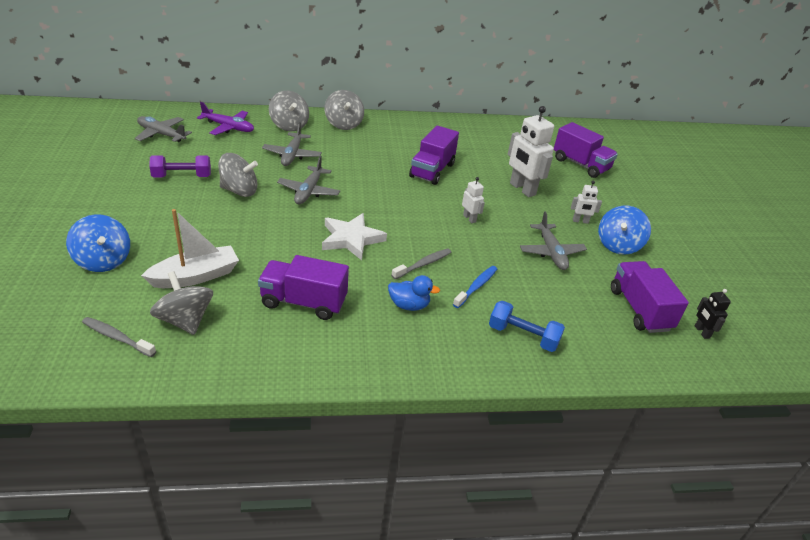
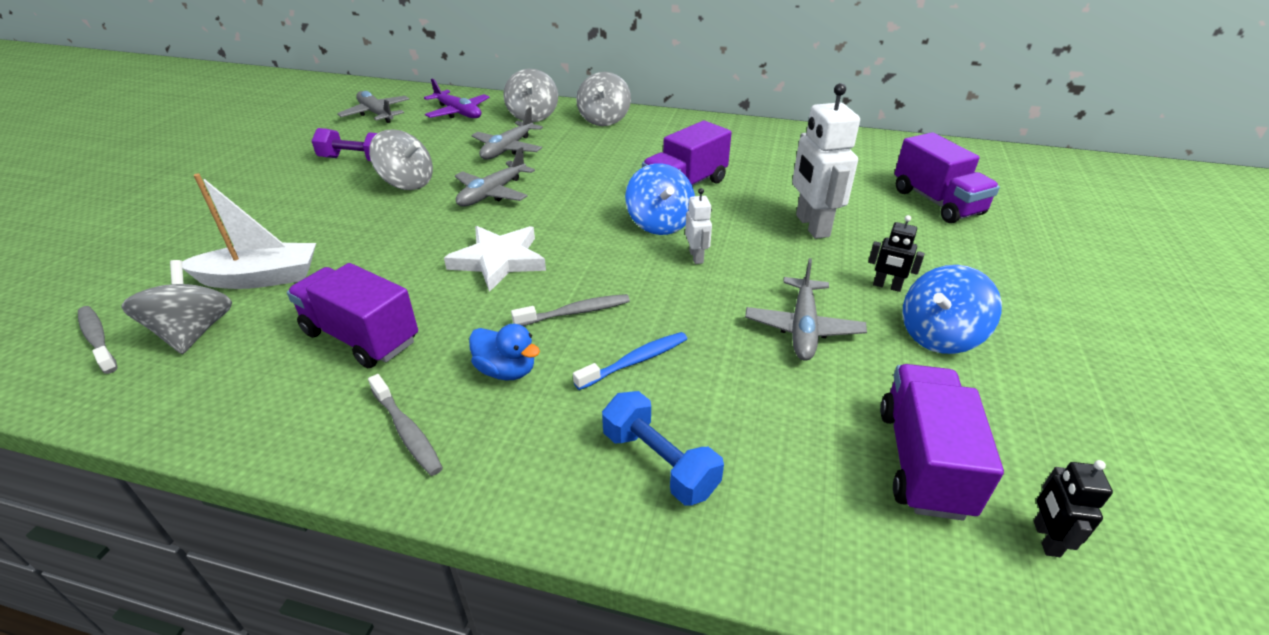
camera: 25 degrees right, 0 degrees up
blue spinning top [66,214,130,272] -> blue spinning top moved to [625,163,695,235]
white robot [571,181,602,224] -> black robot [868,215,925,292]
none -> grey toothbrush [368,374,443,476]

